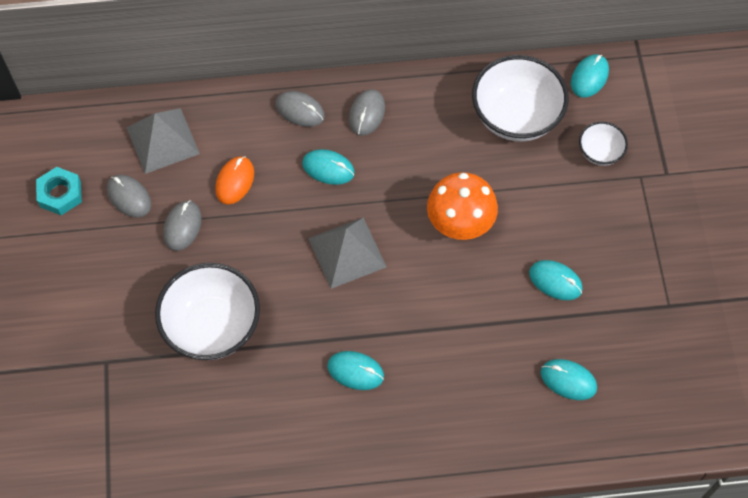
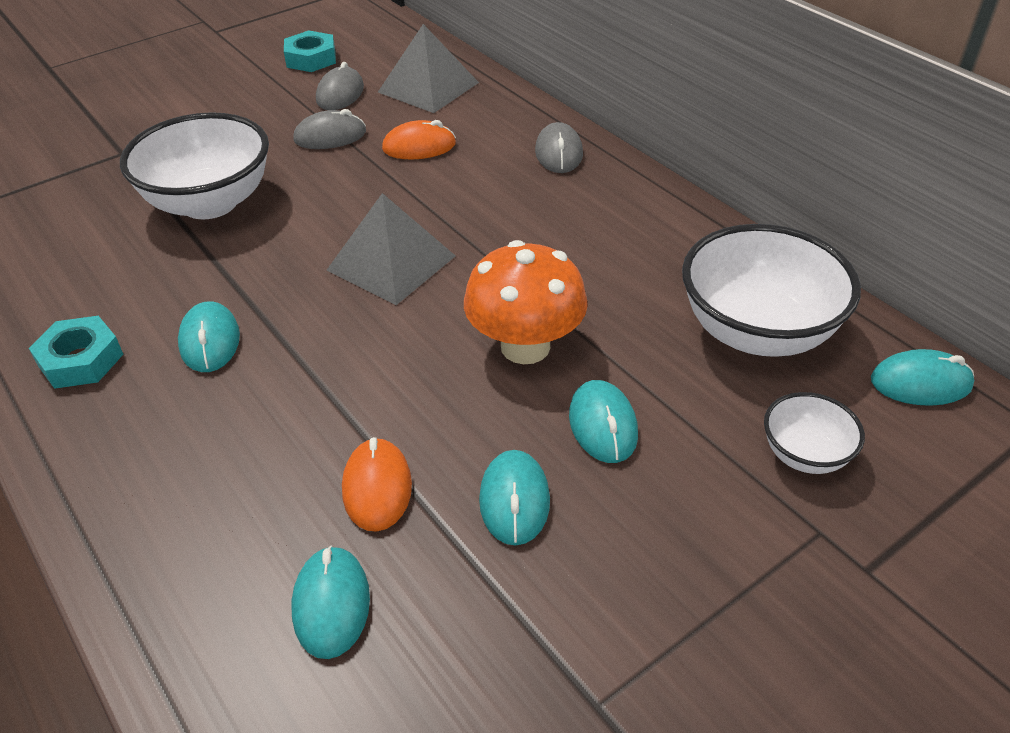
camera: 60 degrees right, 20 degrees down
turquoise mouse [302,149,355,185] -> turquoise mouse moved to [569,380,638,463]
grey mouse [349,89,385,136] -> none
none -> turquoise nut [29,316,123,389]
none -> orange mouse [342,437,412,532]

